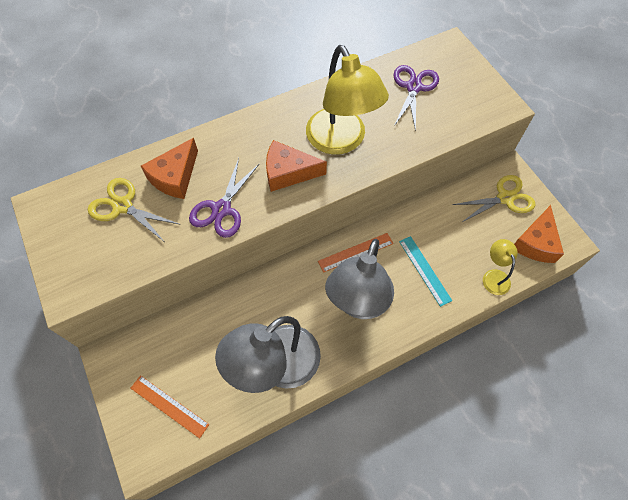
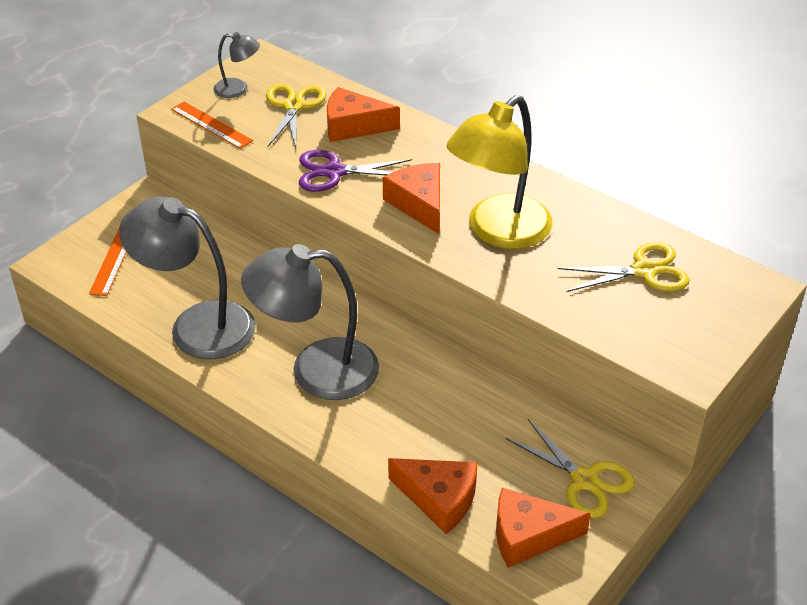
camera: 65 degrees right, 20 degrees down
orange ruler [318,233,394,273] -> orange ruler moved to [171,101,253,149]
purple scissors [393,65,439,132] -> yellow scissors [557,242,690,292]
turquoise ruler [399,236,452,307] -> none
yellow lamp [483,239,518,295] -> orange cheese [388,458,478,534]
none -> grey lamp [213,32,260,98]

